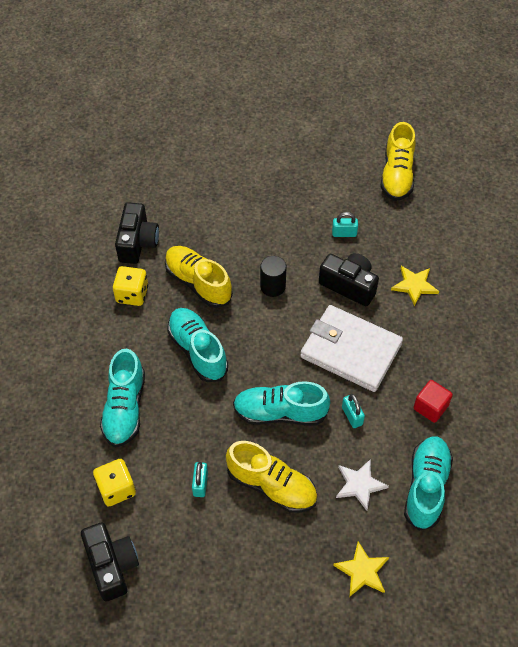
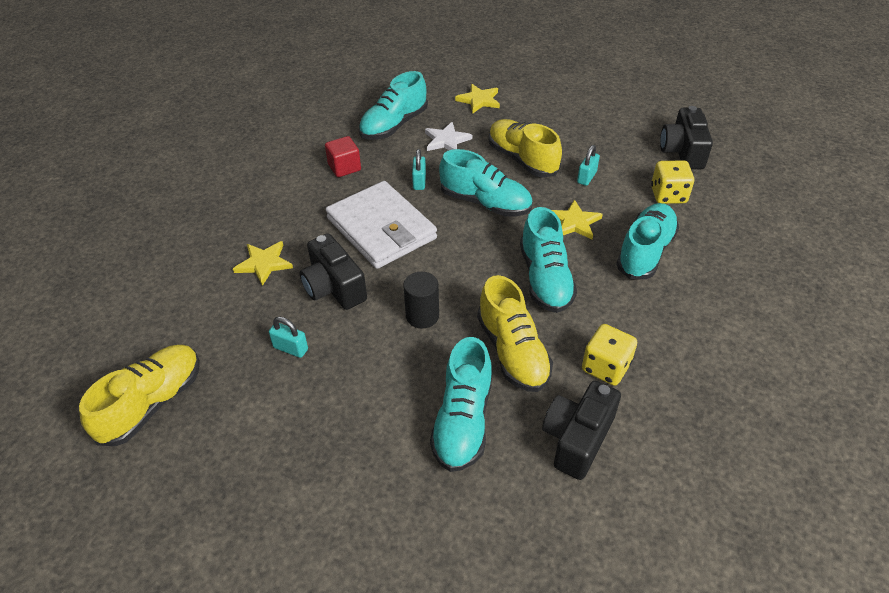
camera: 155 degrees left, 10 degrees down
none -> turquoise shoe [430,337,492,472]
none -> yellow star [552,199,603,240]

